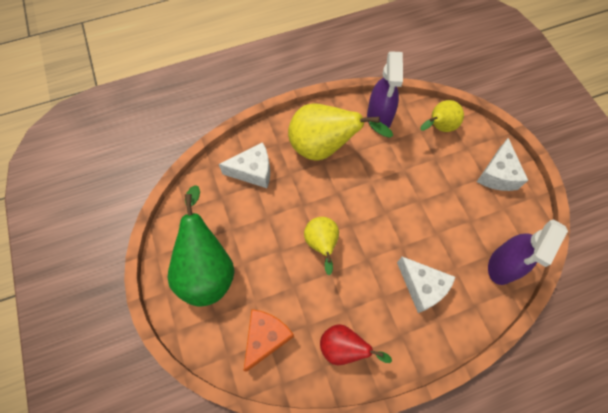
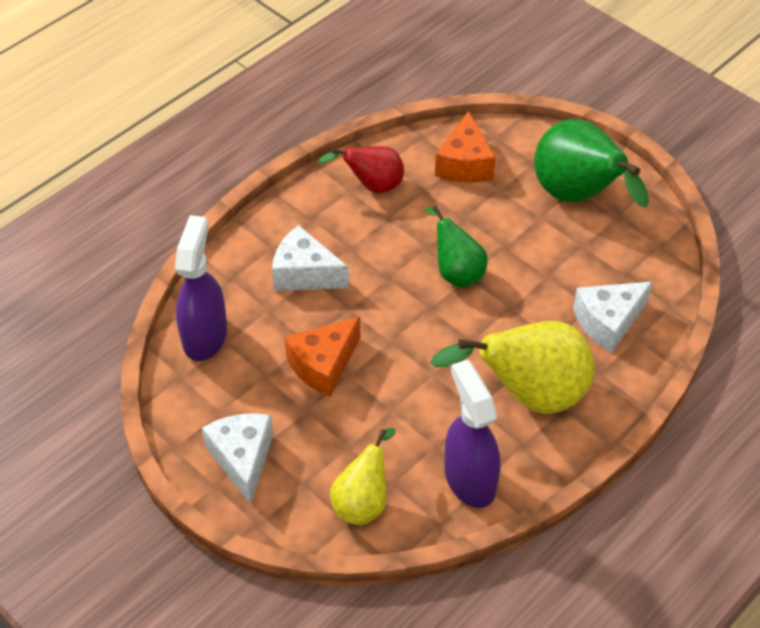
camera: 155 degrees right, 15 degrees down
yellow pear [304,217,339,275] -> green pear [425,206,488,287]
none -> orange cheese [284,317,360,397]

